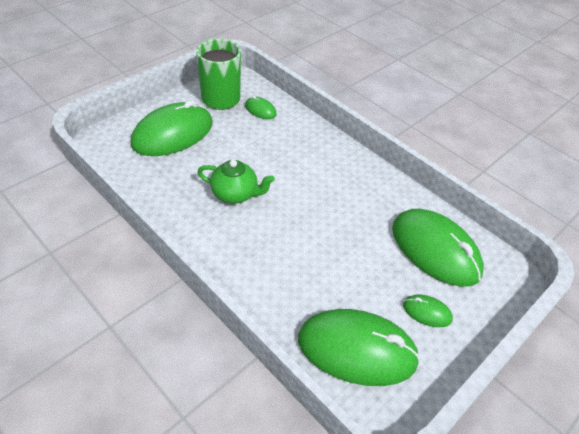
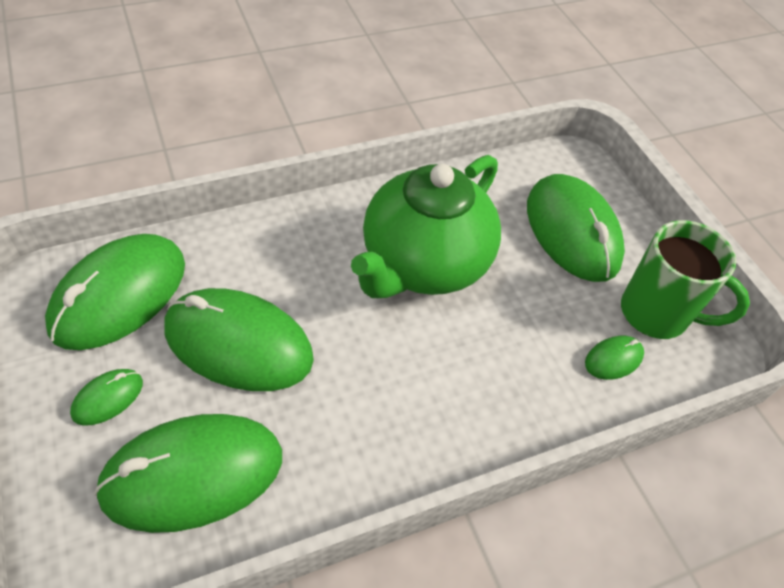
camera: 110 degrees right, 5 degrees up
green teapot [197,160,275,204] -> green teapot [351,155,501,298], size x1.93
none -> green mouse [164,288,314,391]

